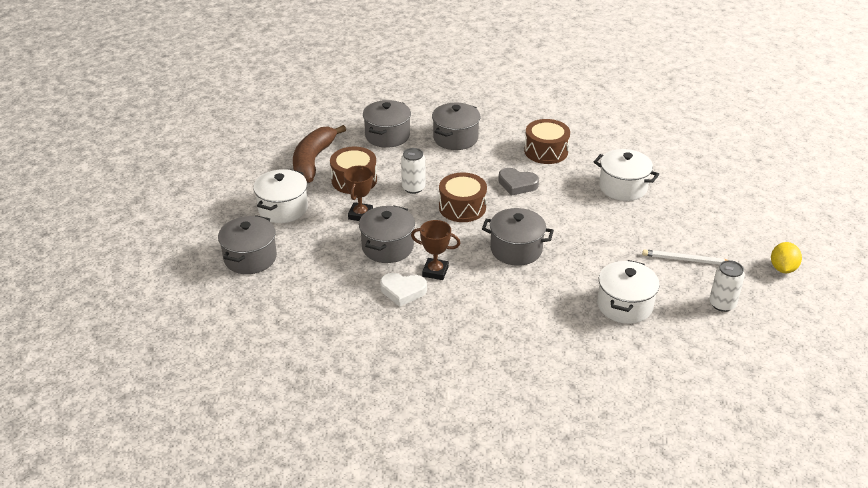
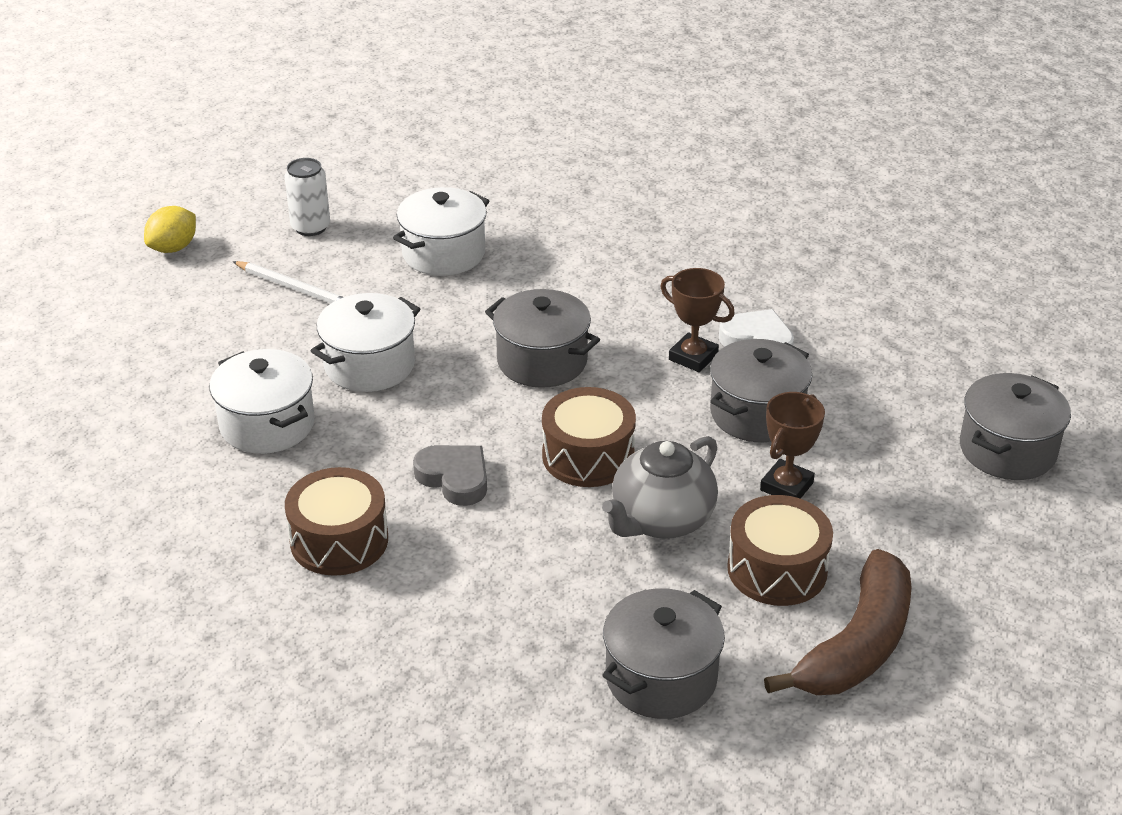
camera: 160 degrees left, 0 degrees up
white pot [253,169,308,223] -> white pot moved to [311,293,420,392]
white can [401,148,426,194] -> grey teapot [602,436,718,539]
grey pot [432,103,480,150] -> none

